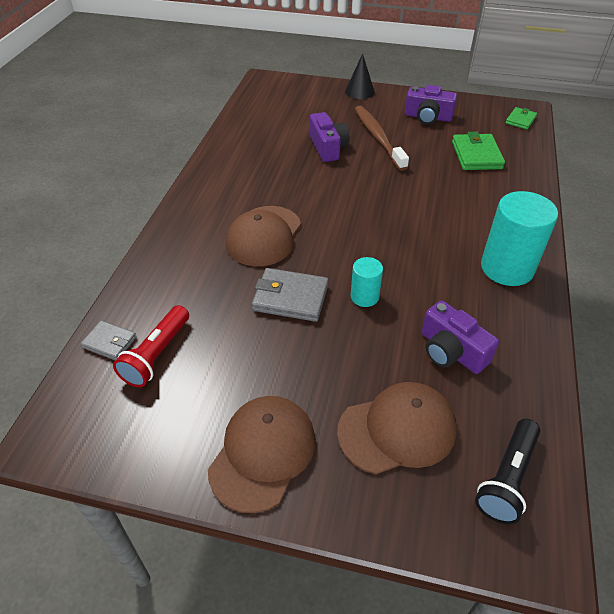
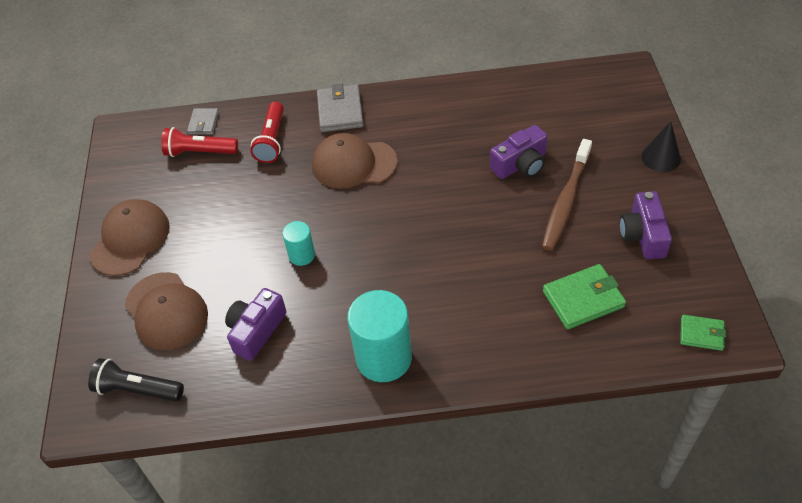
camera: 75 degrees right, 5 degrees up
brown cap [208,396,316,513] -> brown cap turned 75 degrees counterclockwise [90,199,170,276]
grey wallet [252,268,328,322] -> grey wallet moved to [317,84,364,132]
brown toothbrush [355,106,409,171] -> brown toothbrush turned 150 degrees clockwise [542,139,592,251]
none -> red flashlight [250,102,284,163]

